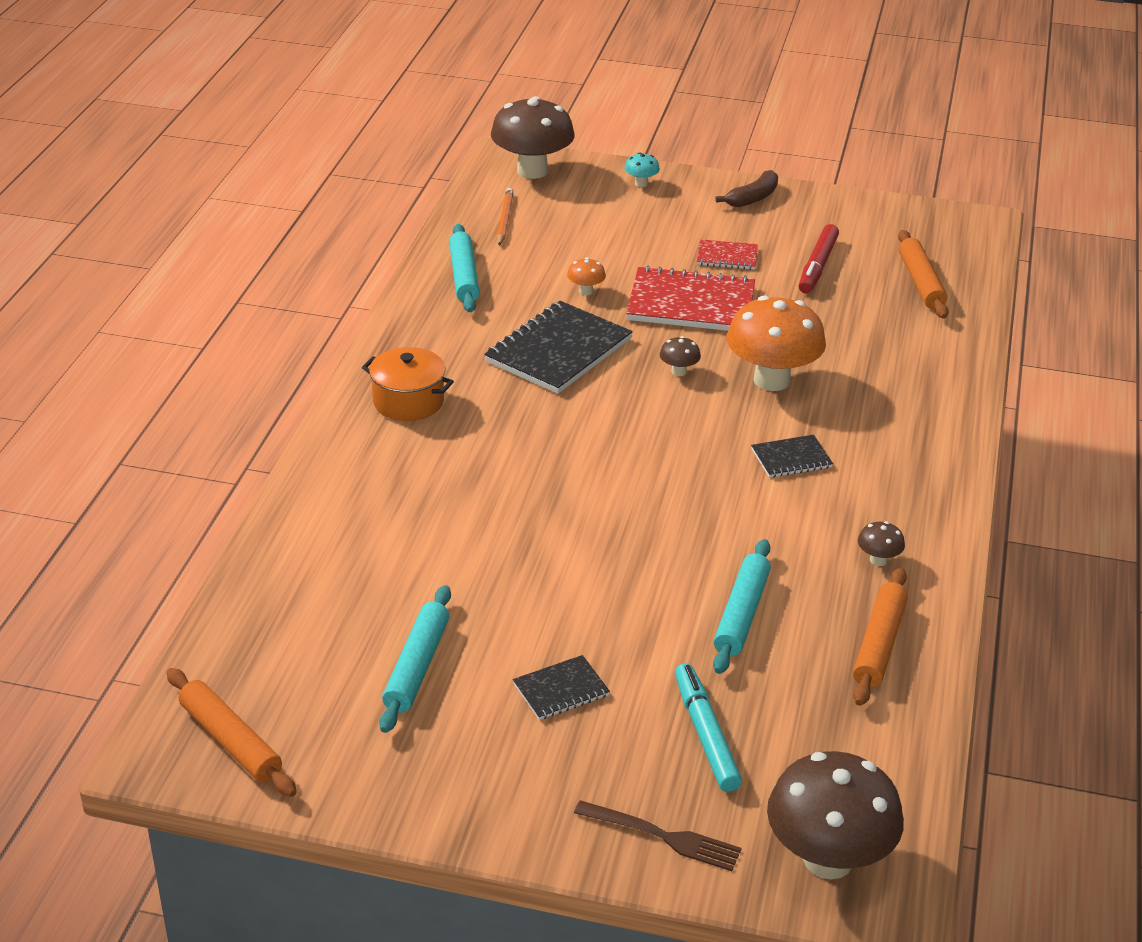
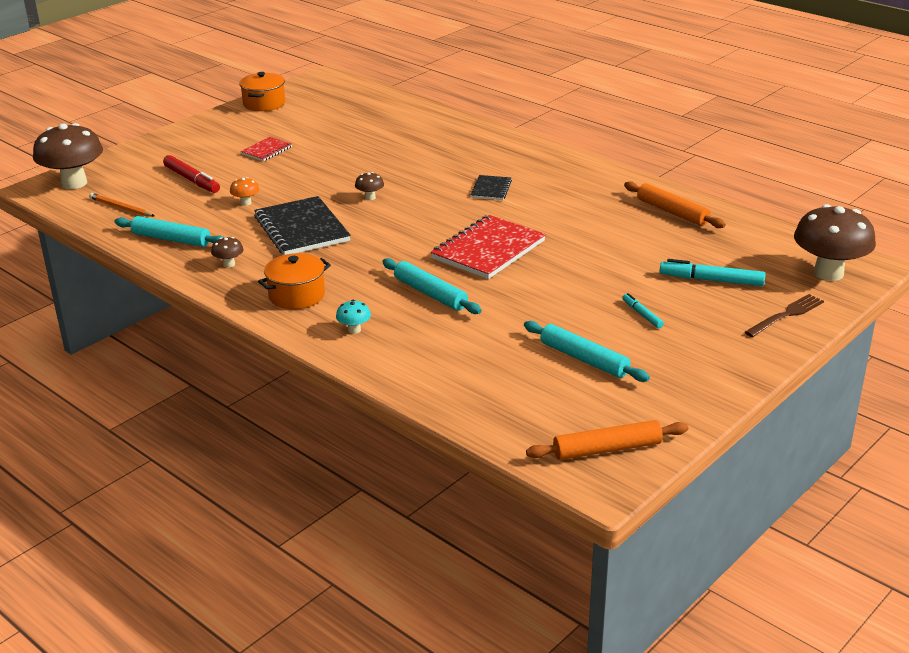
camera: 60 degrees left, 5 degrees down
black notebook [513,655,610,720] -> turquoise marker [622,293,664,328]
turquoise mushroom [624,153,660,187] -> turquoise mushroom moved to [336,300,371,334]
red notebook [626,266,755,331] -> red notebook moved to [431,215,546,279]
turquoise rolling pin [713,539,771,674] -> turquoise rolling pin moved to [382,258,482,314]
brown banana [715,170,778,207] -> none
orange mushroom [727,296,826,391] -> none
red marker [798,224,839,293] -> red marker moved to [163,155,220,193]
brown mushroom [858,521,905,566] -> brown mushroom moved to [211,237,244,267]
orange rolling pin [898,230,949,318] -> none
none -> orange pot [239,72,285,111]

